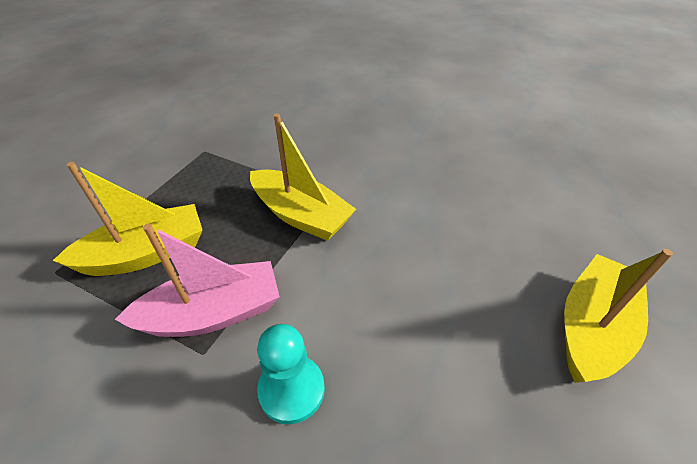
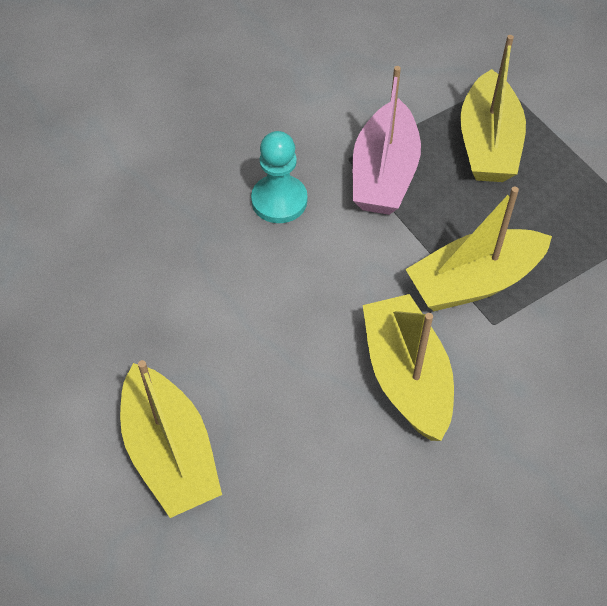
camera: 120 degrees right, 10 degrees up
none -> yellow boat [363,294,454,441]

